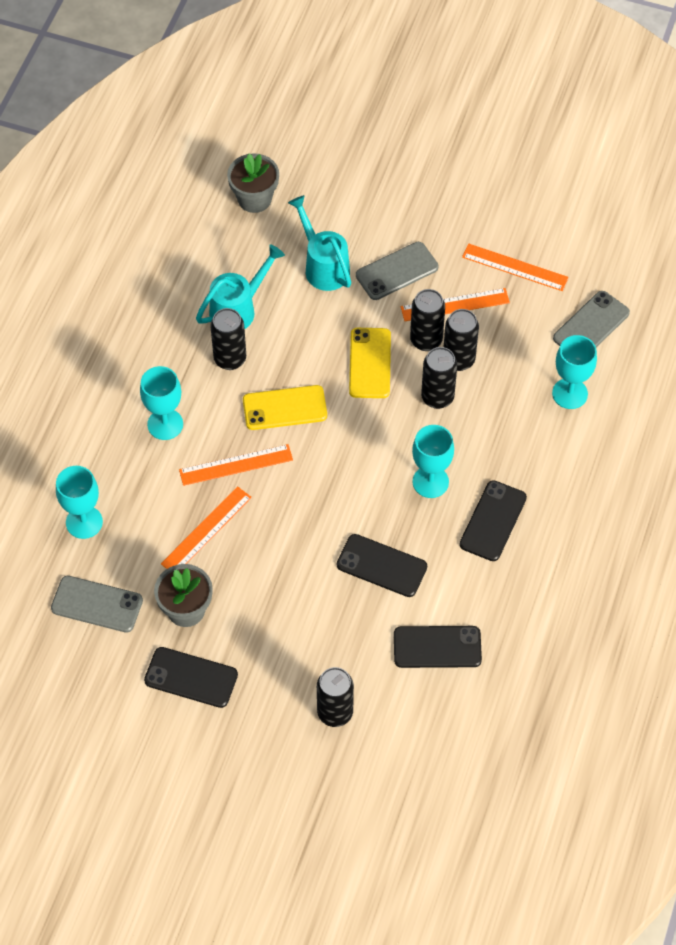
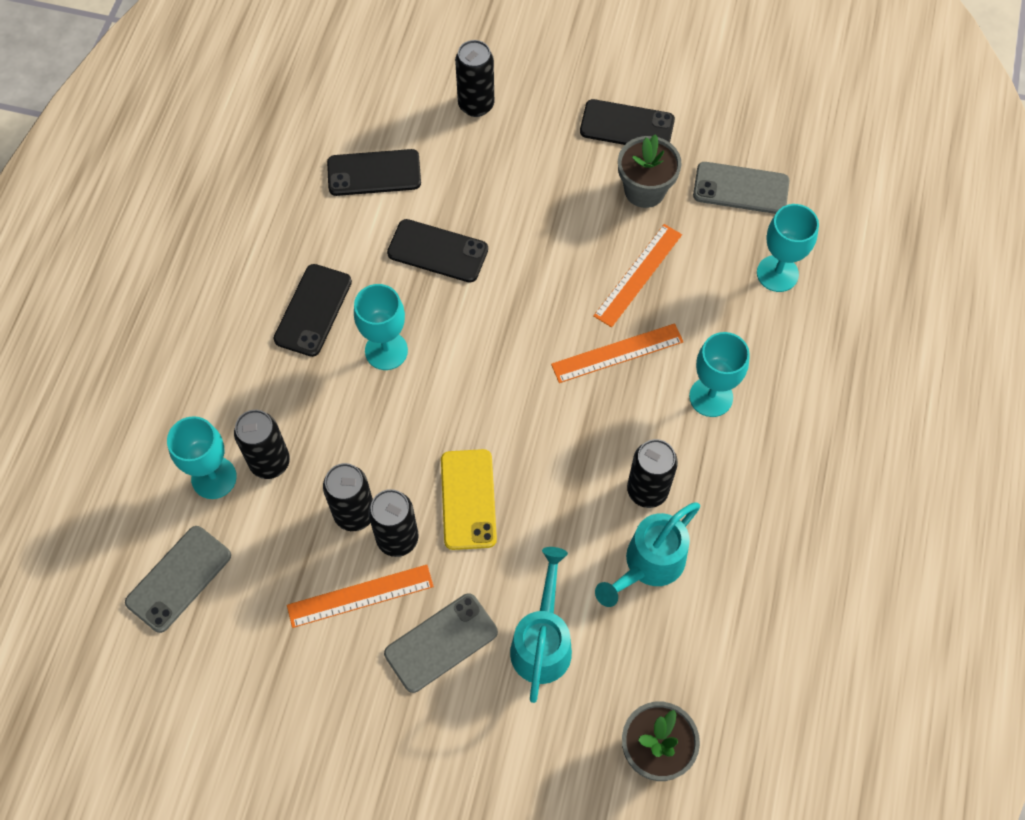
camera: 175 degrees right, 5 degrees up
yellow phone [243,385,327,430] -> none
turquoise watering can [288,195,351,291] -> turquoise watering can turned 135 degrees counterclockwise [510,547,572,703]
black can [421,347,457,409] -> black can moved to [234,410,290,479]
orange ruler [462,244,569,291] -> none

